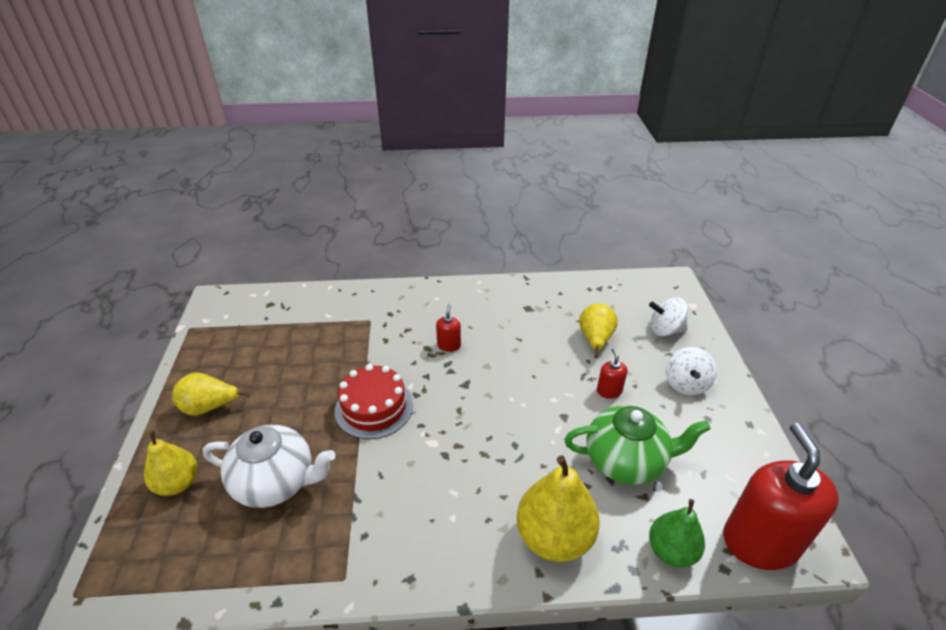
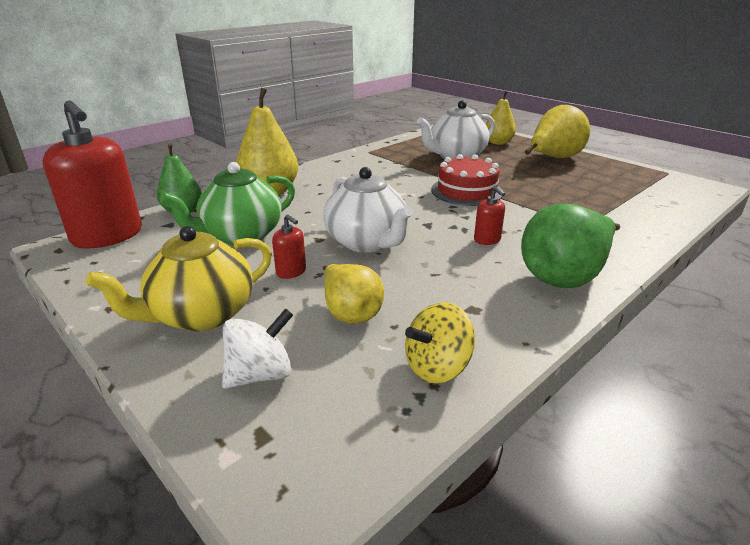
camera: 140 degrees right, 10 degrees down
yellow pear [172,373,251,416] -> yellow pear [525,105,590,158], size x1.55
white spinning top [666,347,717,396] -> yellow teapot [86,226,272,331]
none -> white teapot [323,167,413,253]
none -> yellow spinning top [405,302,475,383]
none -> green pear [521,203,620,288]

